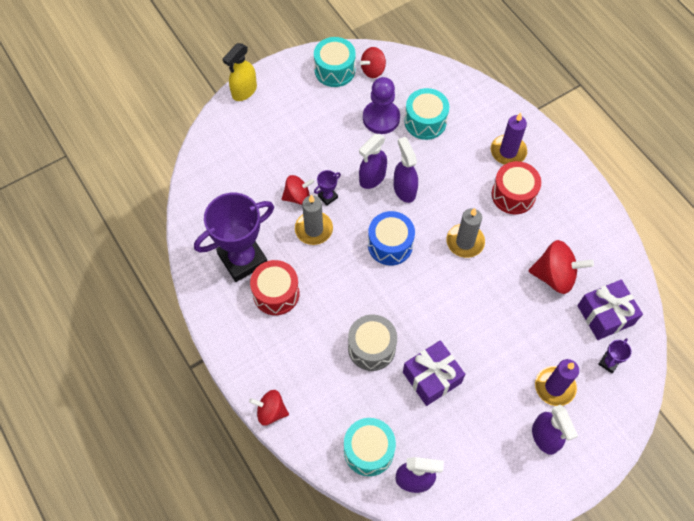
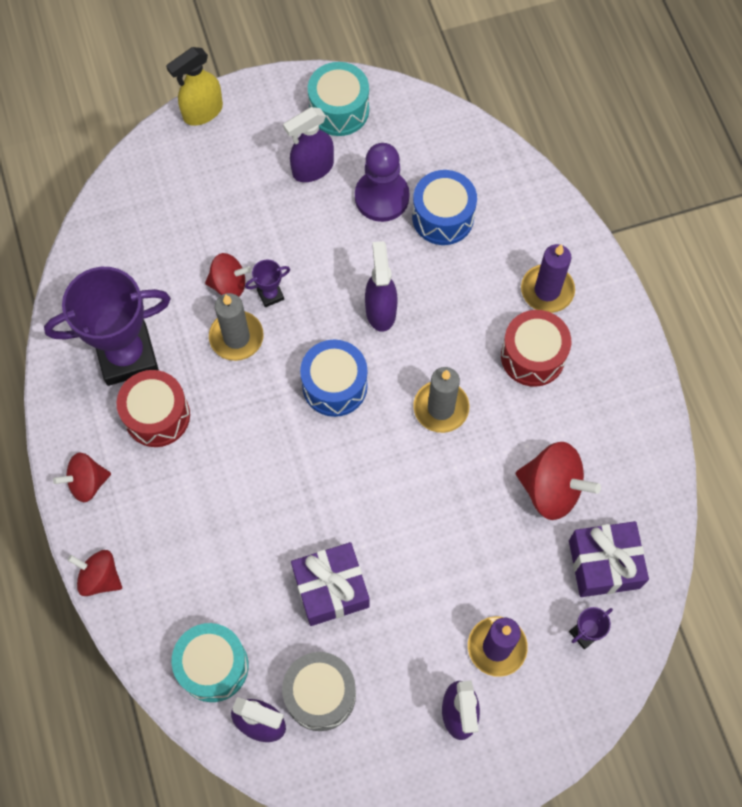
camera: 15 degrees right, 5 degrees up
grey drum [348,315,397,371] -> grey drum moved to [282,652,356,731]
purple spray bottle [359,134,387,189] -> purple spray bottle moved to [283,107,334,182]
red spinning top [360,47,386,78] -> red spinning top moved to [53,452,111,502]
turquoise drum [404,88,449,140] -> blue drum [412,170,477,245]

